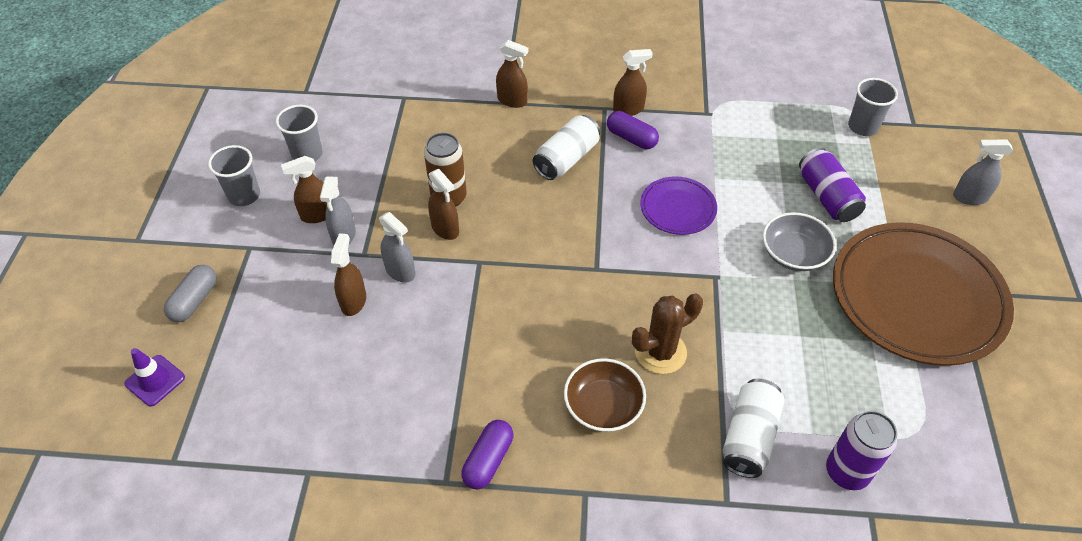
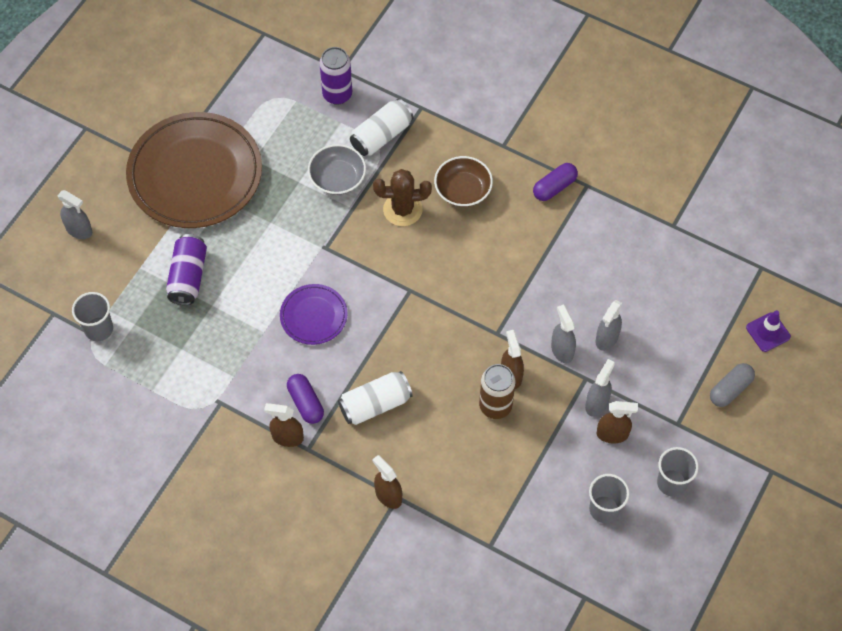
camera: 155 degrees left, 10 degrees up
brown spray bottle [331,233,366,316] -> grey spray bottle [596,300,622,351]
grey bowl [763,212,836,271] -> grey bowl moved to [308,144,366,195]

